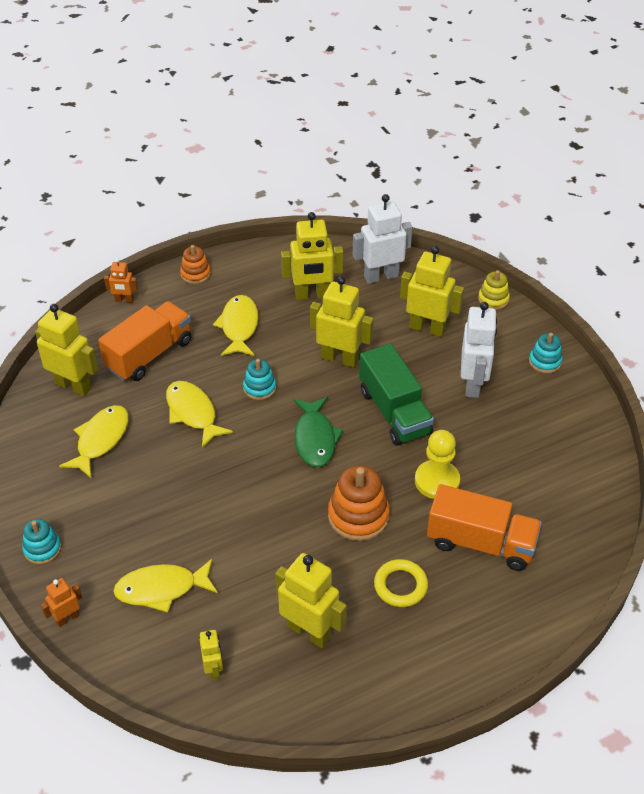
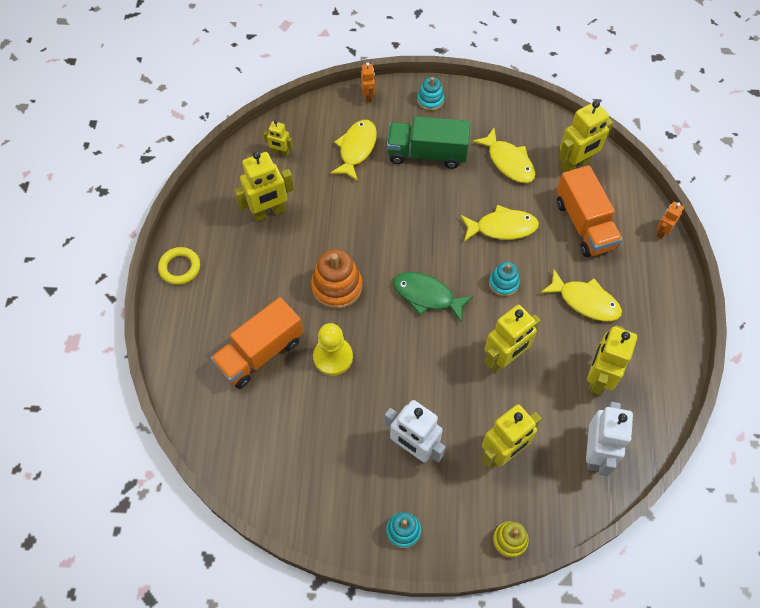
camera: 120 degrees right, 15 degrees up
orange stacking toy [180,245,211,284] -> none
green truck [359,344,434,446] -> green truck moved to [387,116,470,169]
yellow ring [374,559,428,607] -> yellow ring moved to [158,247,200,285]

